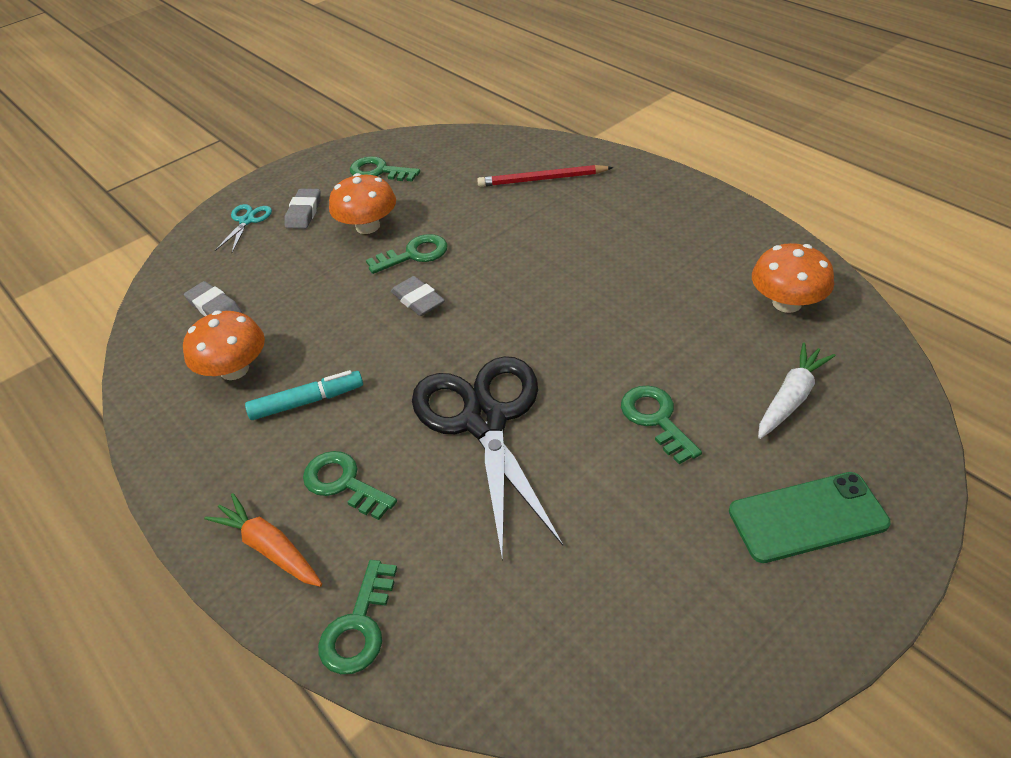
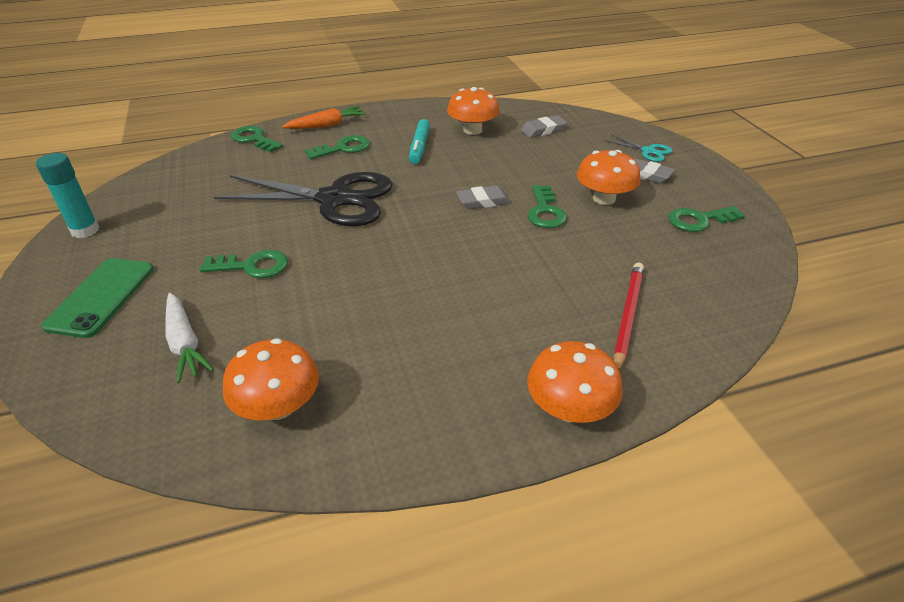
camera: 110 degrees right, 5 degrees down
green key [350,156,420,182] -> green key turned 150 degrees counterclockwise [668,206,745,232]
none -> turquoise glue stick [36,153,100,238]
none -> orange mushroom [527,341,623,423]

